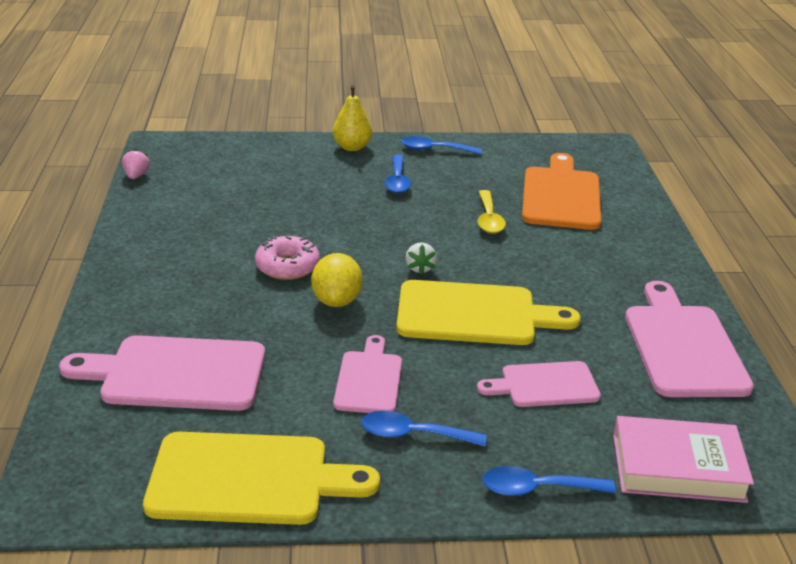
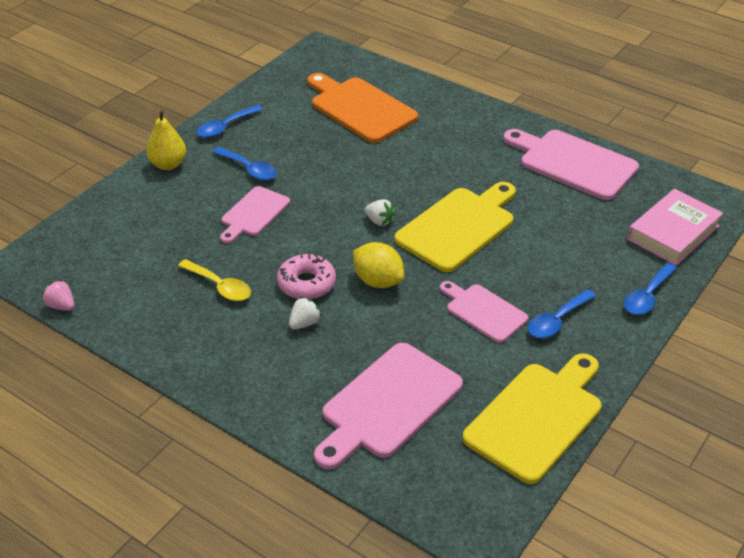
camera: 50 degrees left, 10 degrees up
pink cutting board [477,361,601,407] -> pink cutting board moved to [220,186,290,243]
yellow spoon [478,190,506,234] -> yellow spoon moved to [178,259,251,301]
none -> white strawberry [289,297,322,330]

